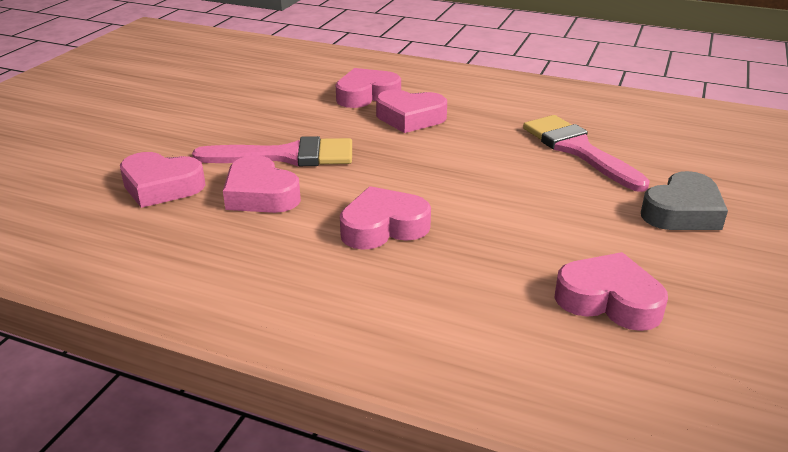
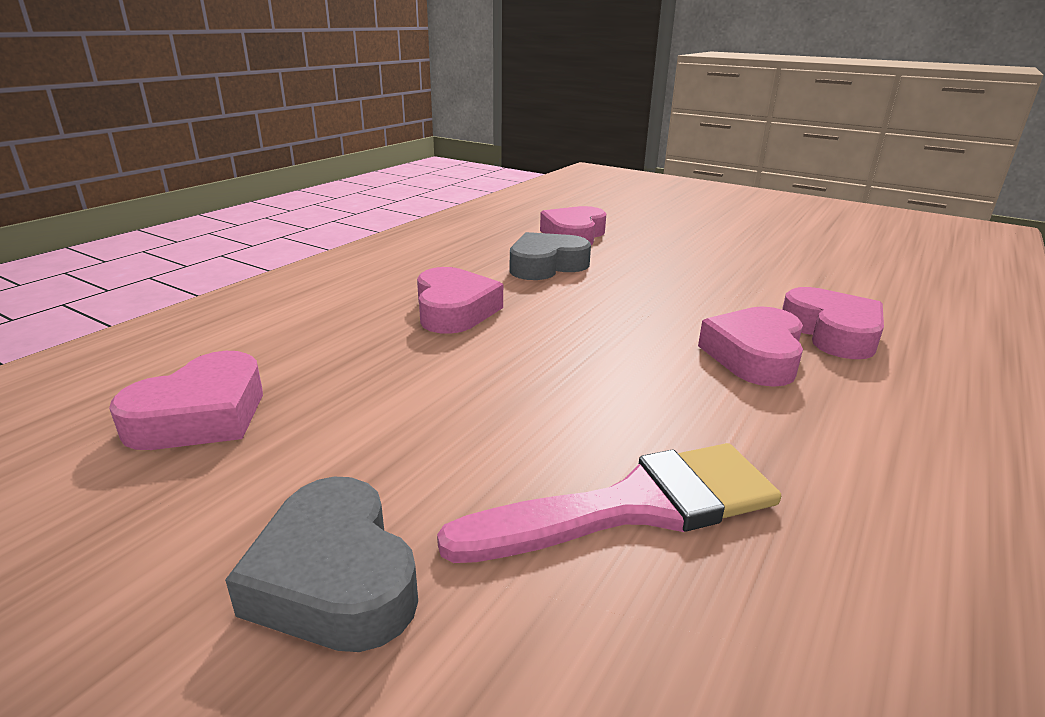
camera: 100 degrees right, 5 degrees down
pink brush [192,136,352,167] -> none
pink heart [223,155,301,213] -> grey heart [510,232,591,280]

